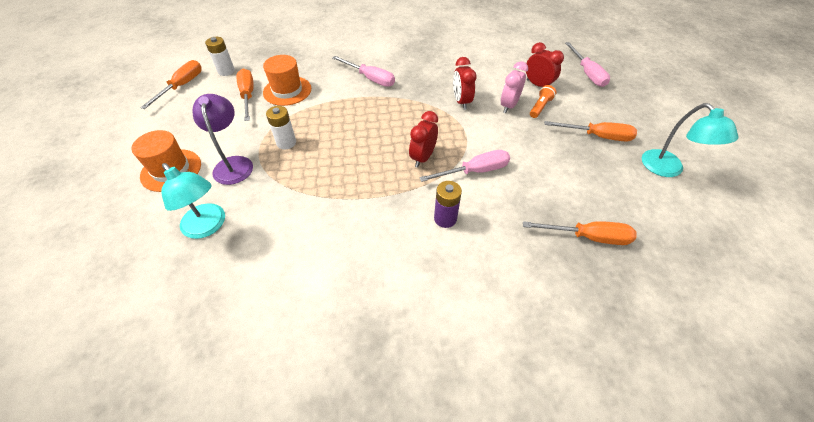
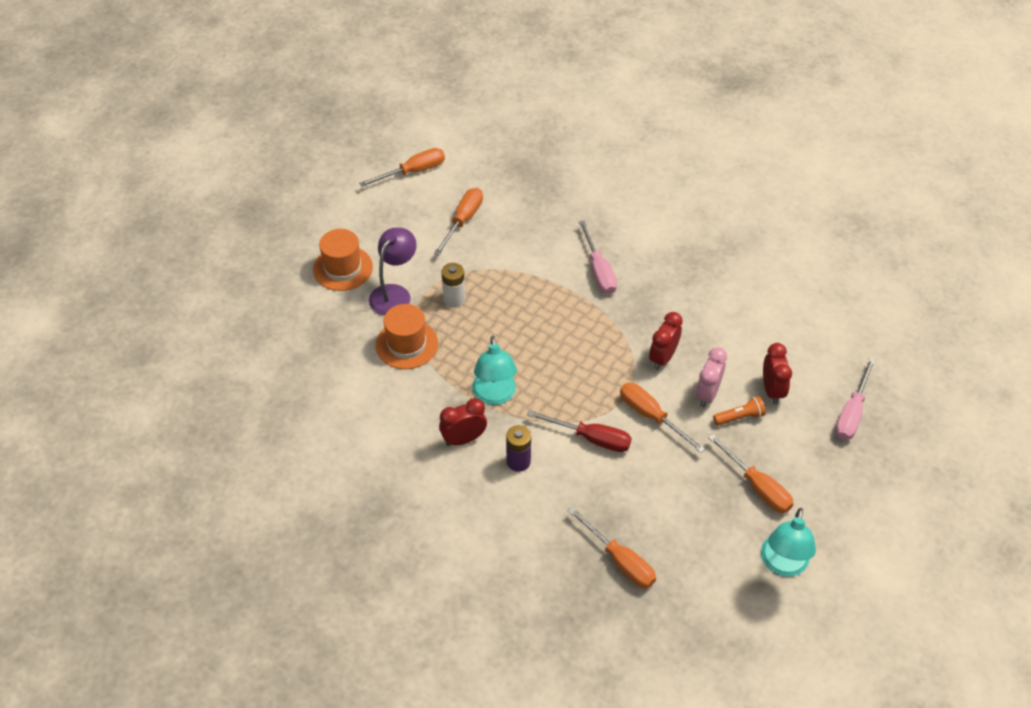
camera: 40 degrees right, 0 degrees up
turquoise lamp [161,163,225,239] -> turquoise lamp moved to [472,336,517,405]
white battery [205,37,235,76] -> none
orange hat [263,55,311,106] -> orange hat moved to [376,304,438,369]
red clock [409,111,438,168] -> red clock moved to [439,398,487,446]
pink screwdriver [419,150,510,182] -> red screwdriver [527,410,632,452]
pink clock [500,61,528,113] -> pink clock turned 45 degrees counterclockwise [696,347,727,407]
none -> orange screwdriver [620,383,705,453]

